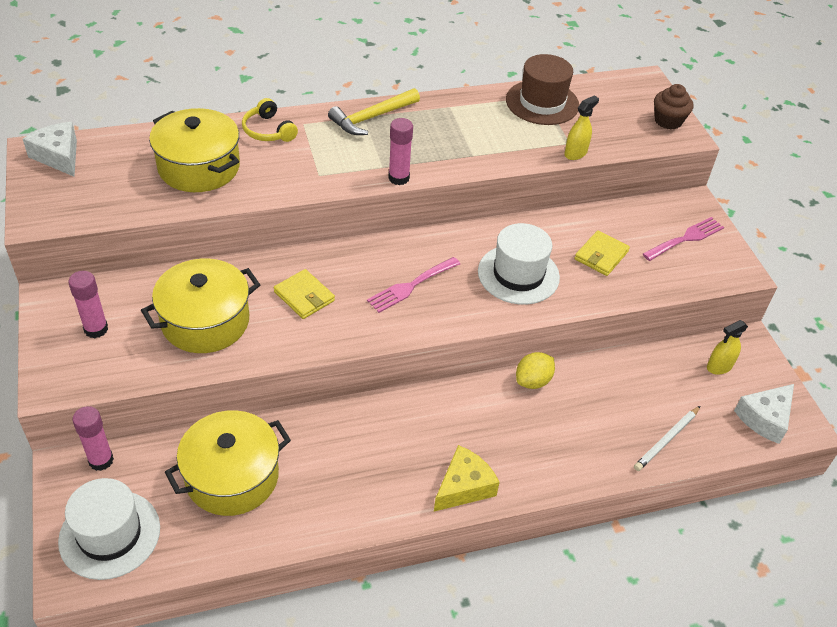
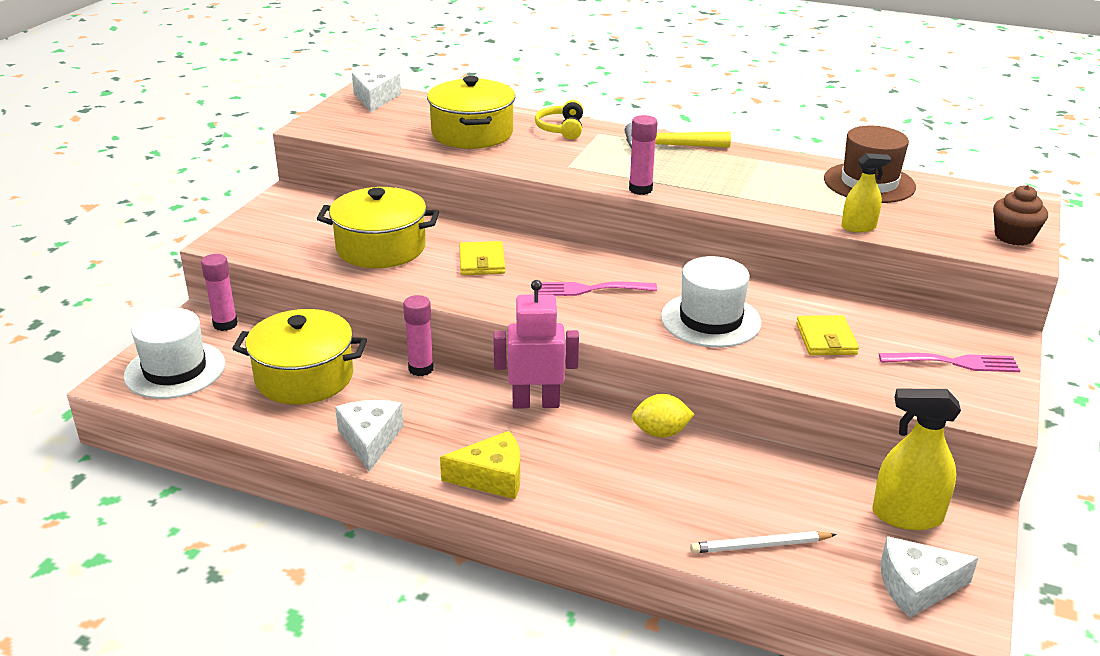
camera: 40 degrees right, 15 degrees down
pink glue stick [68,271,108,338] -> pink glue stick moved to [403,295,434,376]
yellow wallet [575,230,630,276] -> yellow wallet turned 75 degrees counterclockwise [796,315,859,355]
yellow spray bottle [707,320,748,375] -> yellow spray bottle [872,389,961,530], size x1.65
none -> white cheese [335,400,403,471]
none -> pink robot [493,280,579,409]

